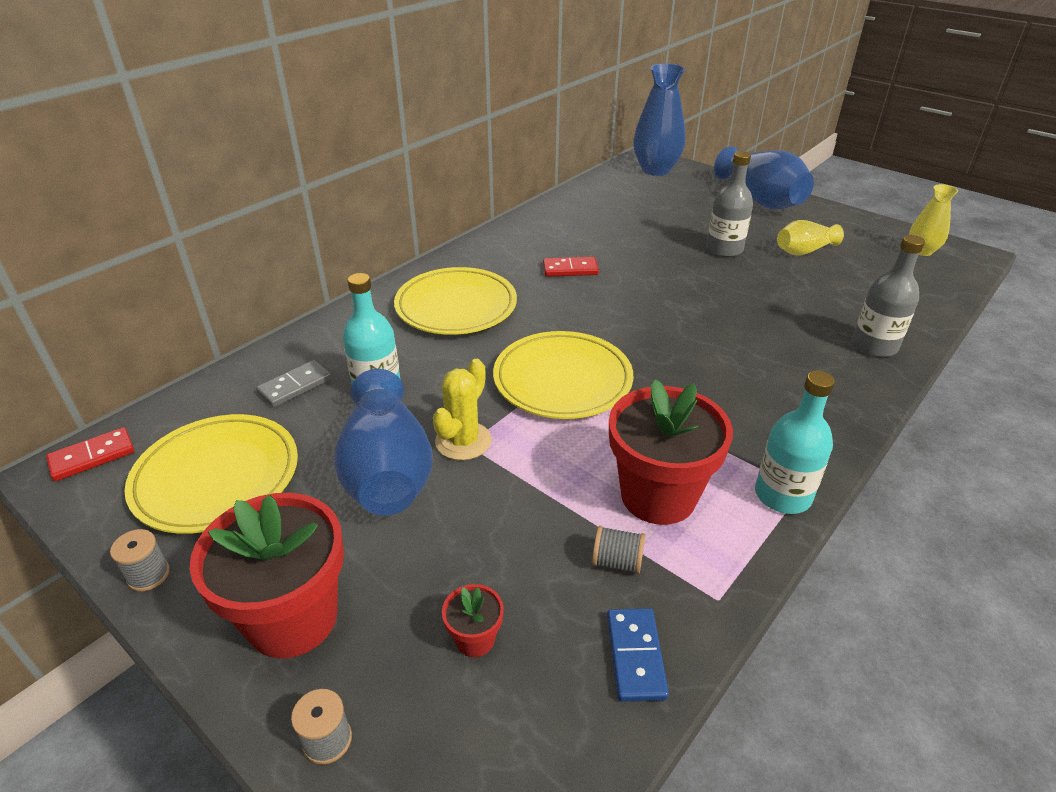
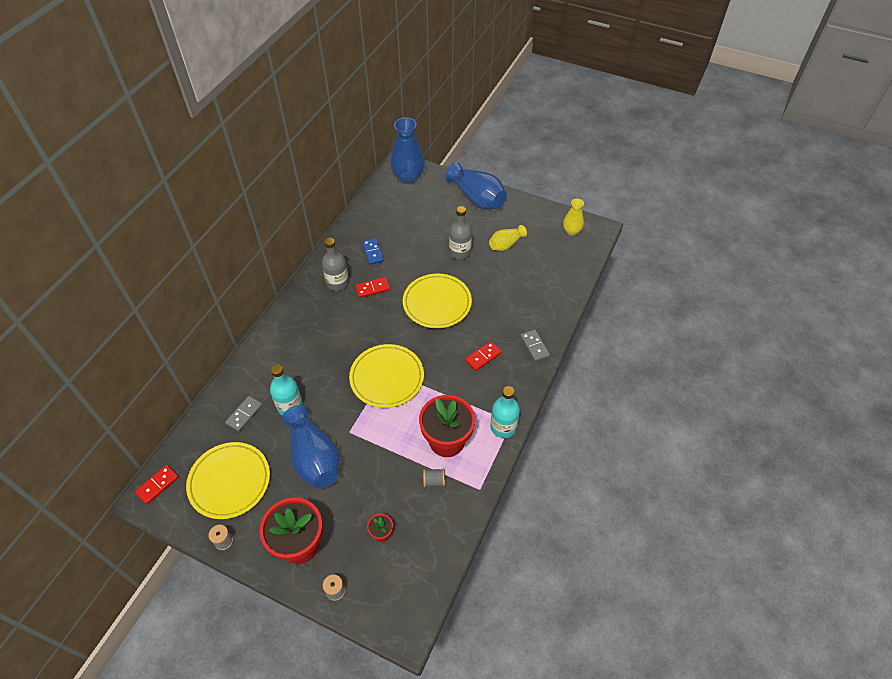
camera: 15 degrees left, 15 degrees up
yellow plate [394,267,517,335] -> yellow plate moved to [403,274,472,328]
yellow cactus [433,359,492,460] -> none
blue domino [607,608,669,702] -> blue domino moved to [362,238,384,265]
grey bottle [852,235,925,357] -> grey bottle moved to [322,238,349,291]
none -> red domino [465,341,501,371]
none -> grey domino [520,330,550,362]

